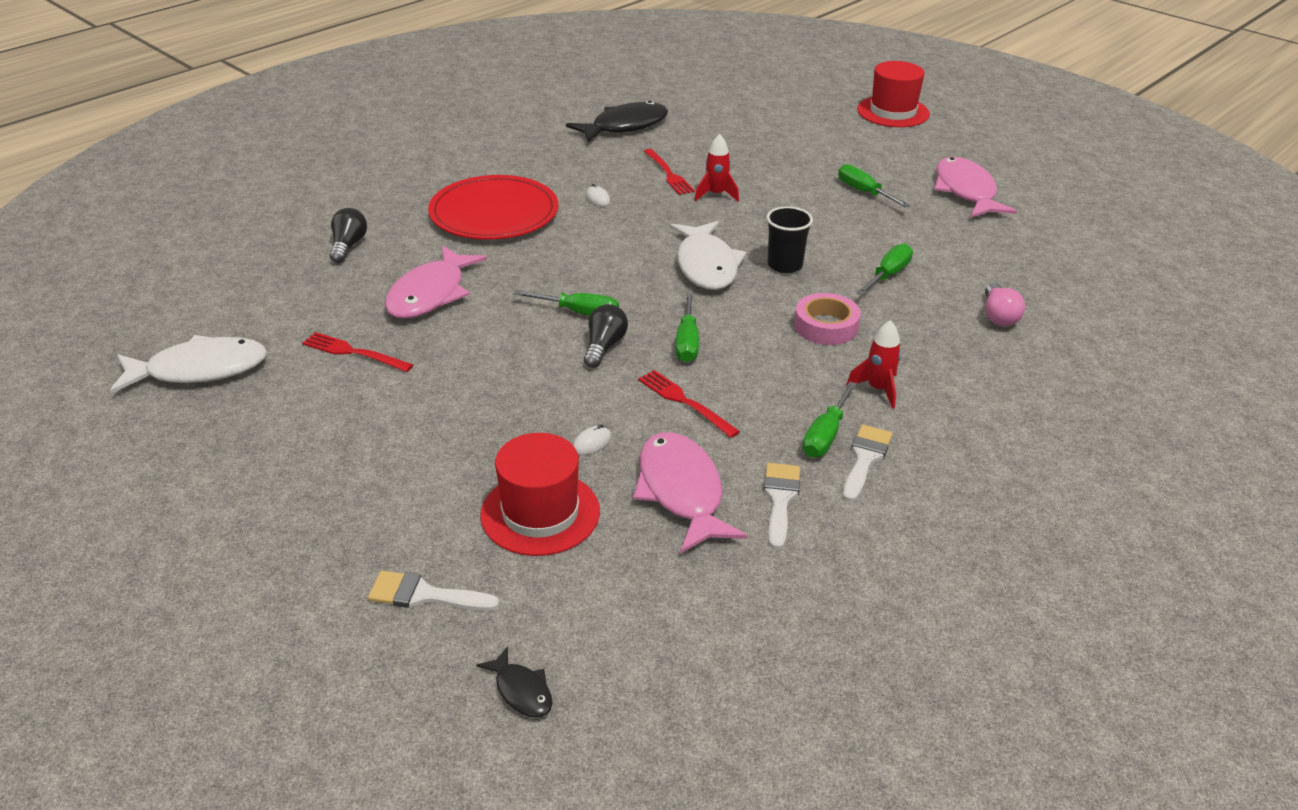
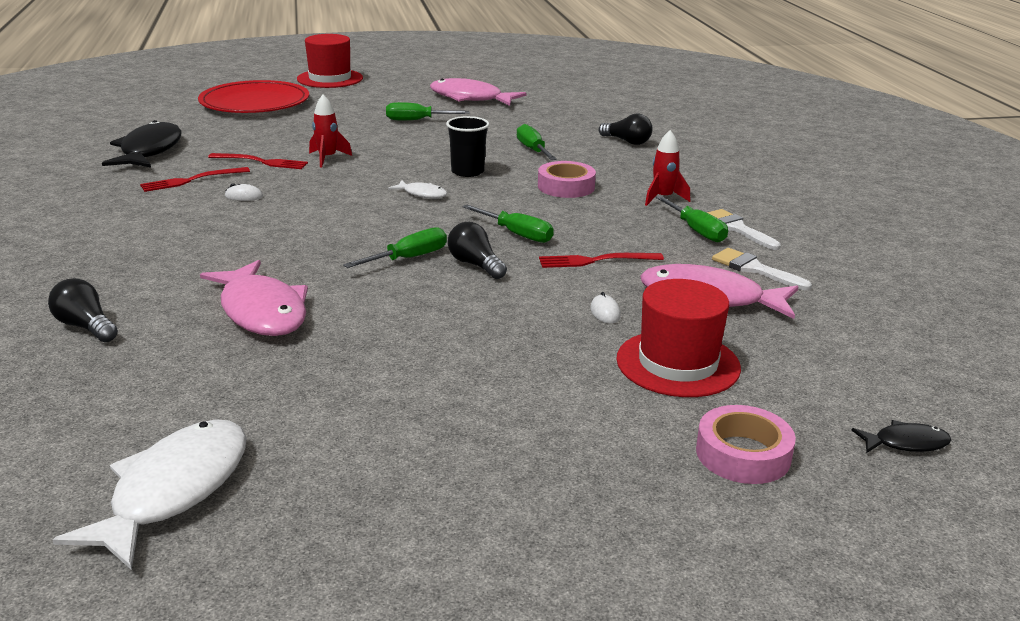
camera: 55 degrees left, 10 degrees down
red fork [302,332,413,372] -> red fork moved to [140,167,250,192]
white brush [368,571,500,611] -> pink tape [696,405,796,484]
red plate [428,175,559,240] -> red plate moved to [198,80,309,113]
white fish [670,221,746,290] -> white fish [388,180,447,198], size x0.48
pink light bulb [985,283,1025,326] -> black light bulb [598,114,652,145]

